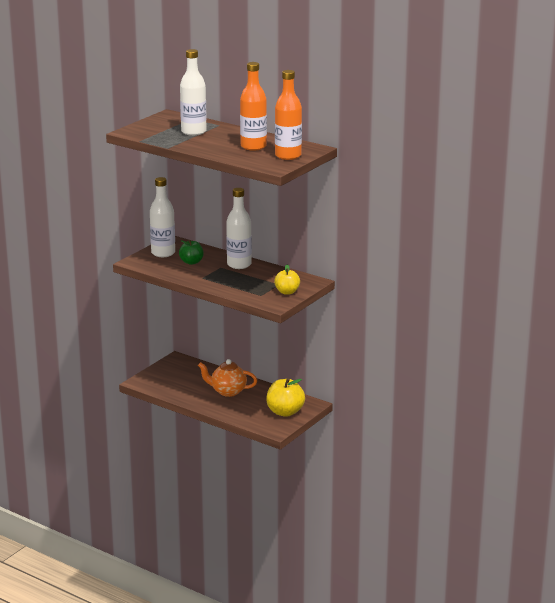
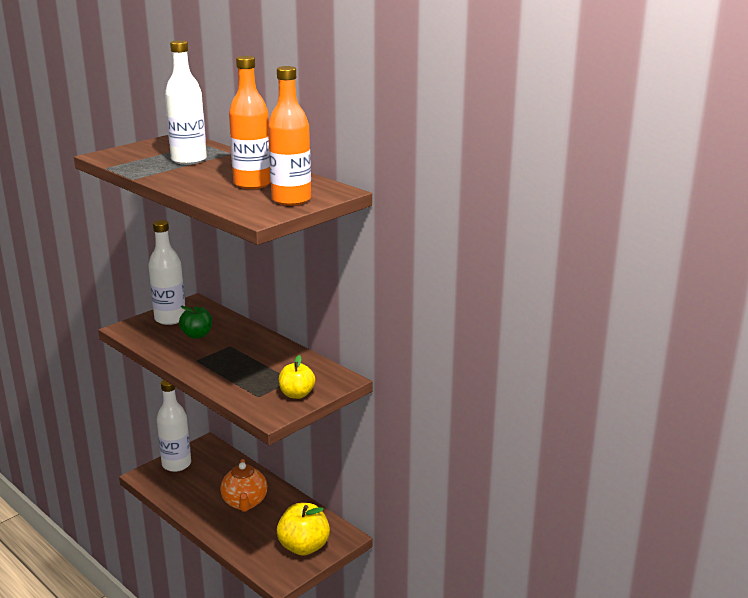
camera: 10 degrees right, 0 degrees up
orange teapot [198,359,257,397] -> orange teapot turned 120 degrees counterclockwise [220,459,267,512]
white bottle [226,188,252,269] -> white bottle moved to [157,380,191,472]

